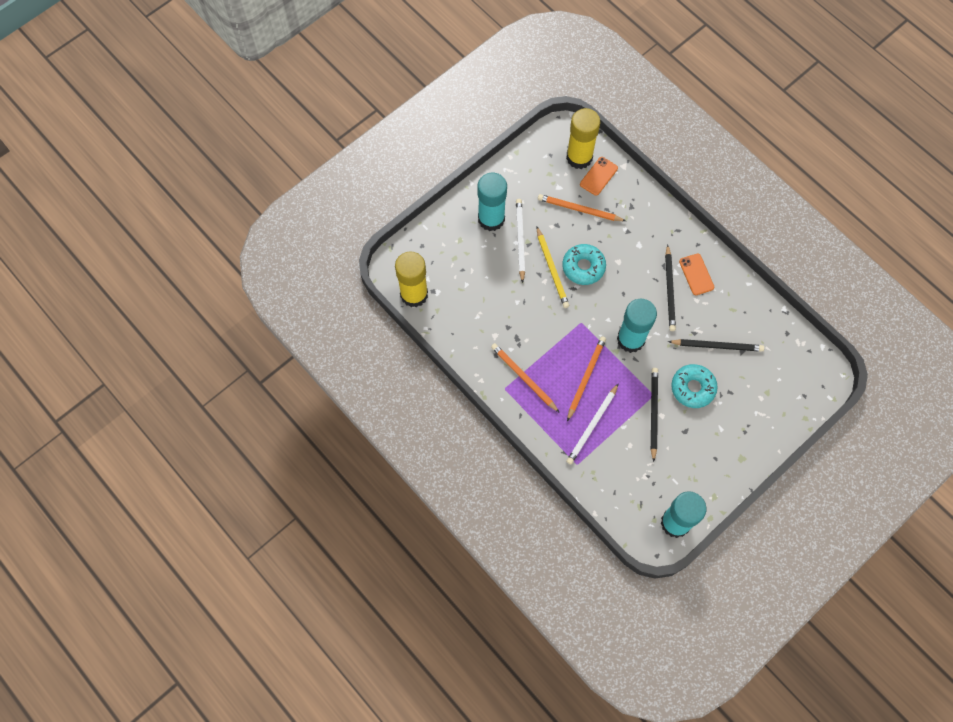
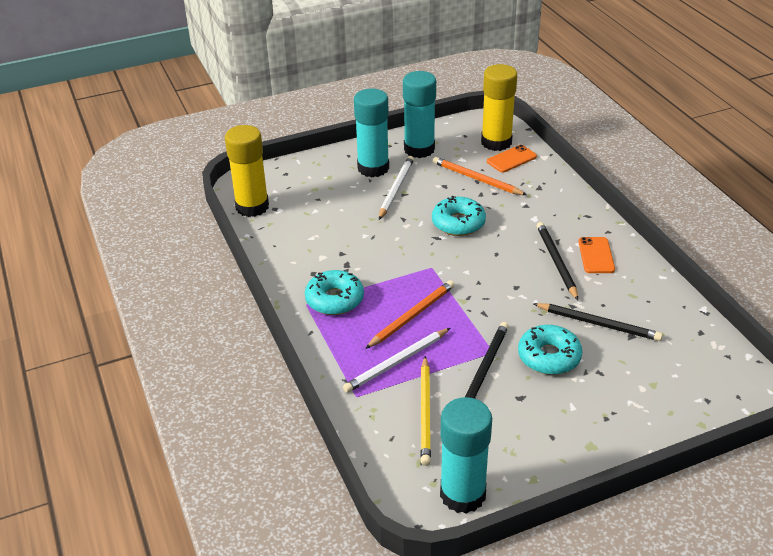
camera: 20 degrees right, 30 degrees down
orange pencil [491,343,560,413] -> turquoise donut [305,270,364,315]
yellow pencil [537,227,569,308] -> yellow pencil moved to [420,356,431,466]
turquoise glue stick [617,299,657,353] -> turquoise glue stick moved to [403,71,436,158]
black pencil [665,245,676,331] -> black pencil turned 150 degrees clockwise [537,222,578,300]

